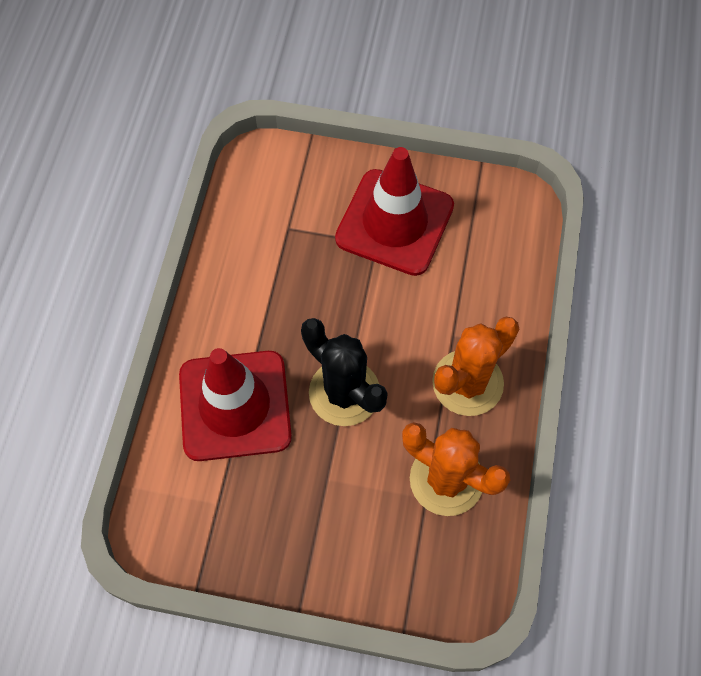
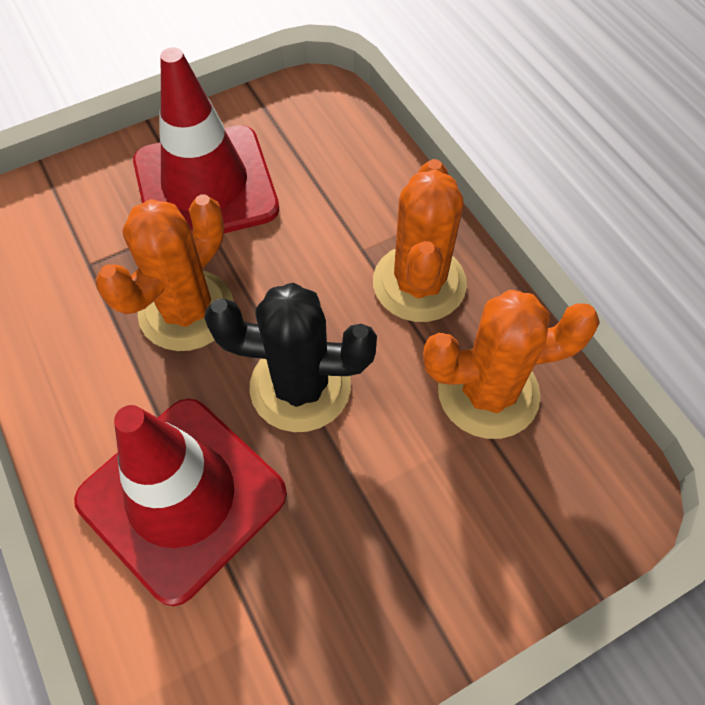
camera: 40 degrees left, 5 degrees down
none -> orange cactus [95,195,234,351]

